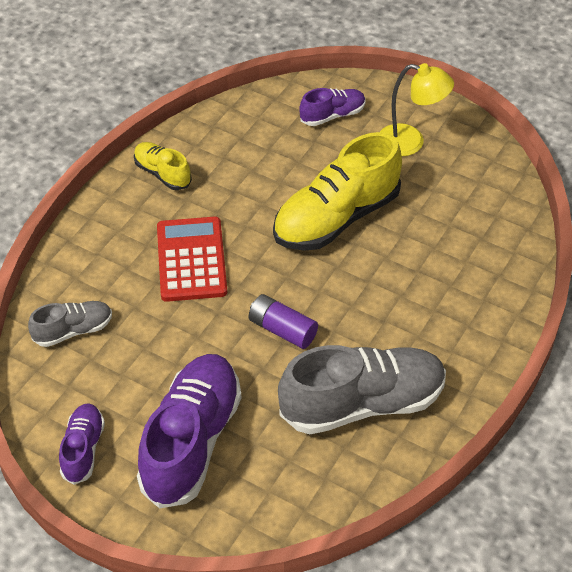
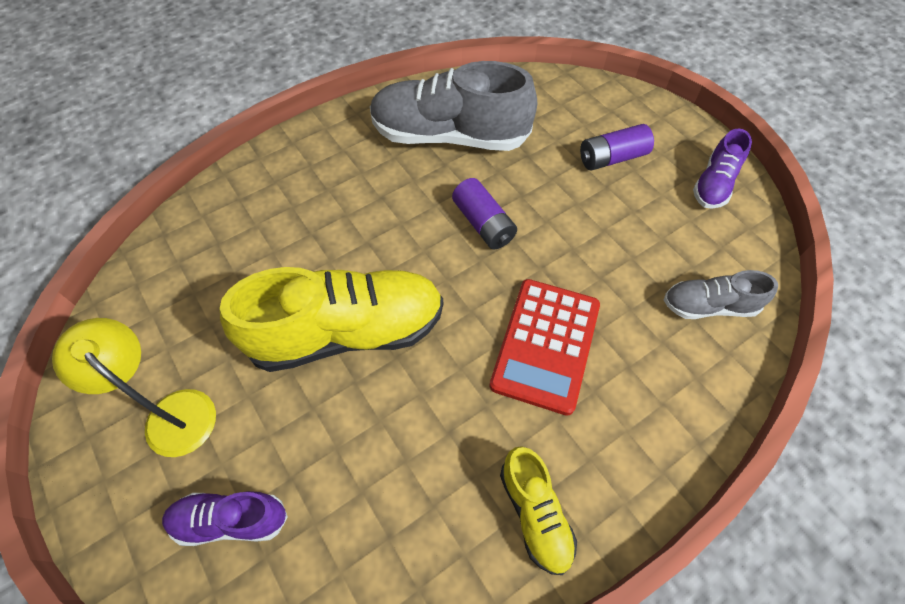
camera: 155 degrees left, 10 degrees up
purple shoe [137,354,241,508] -> purple battery [580,124,654,170]

